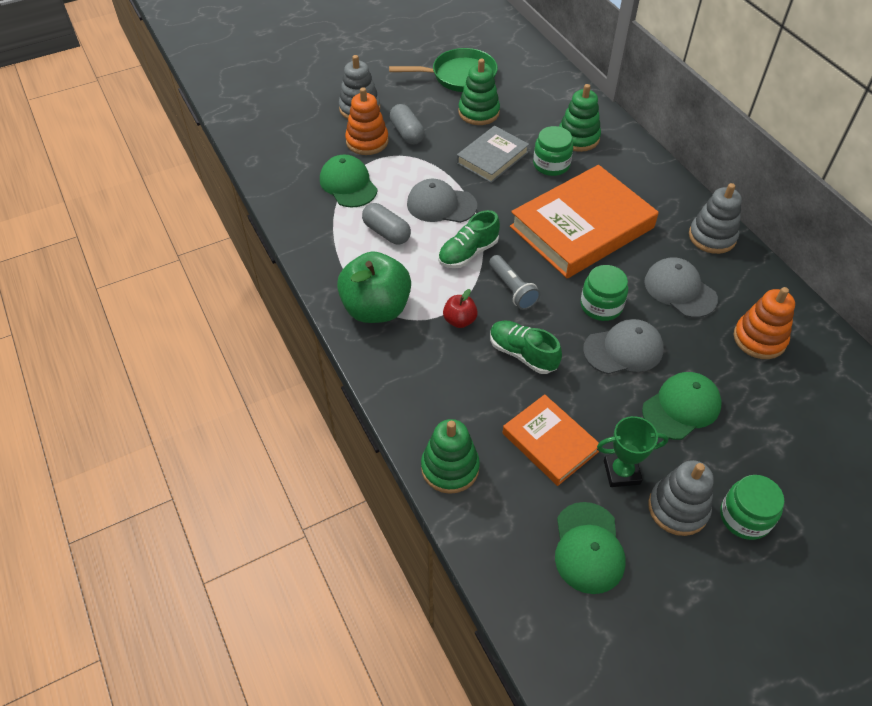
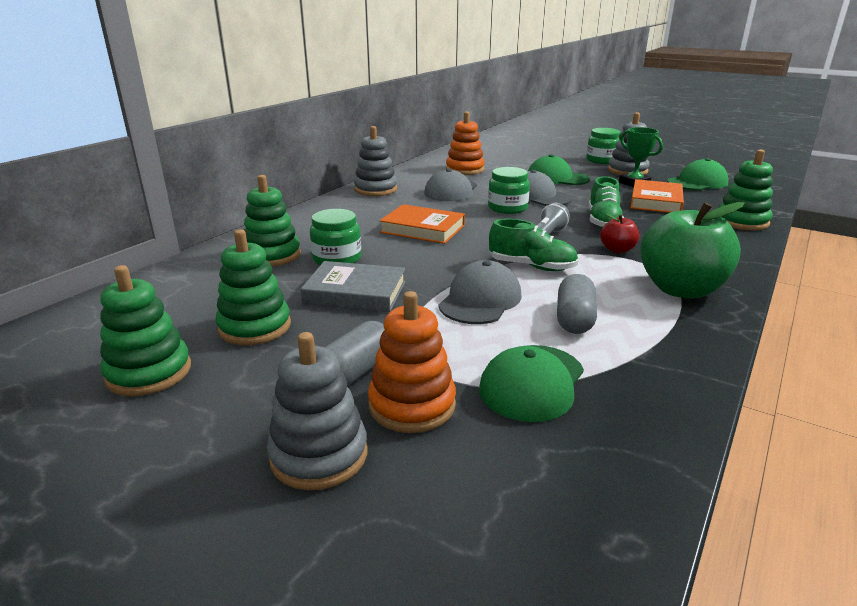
camera: 120 degrees left, 25 degrees down
green pan [389,48,498,92] -> green stacking toy [100,265,191,396]
grey cap [407,179,477,223] -> grey cap turned 135 degrees counterclockwise [438,260,522,324]
orange book [510,165,659,278] -> orange book [379,204,465,244], size x0.55

